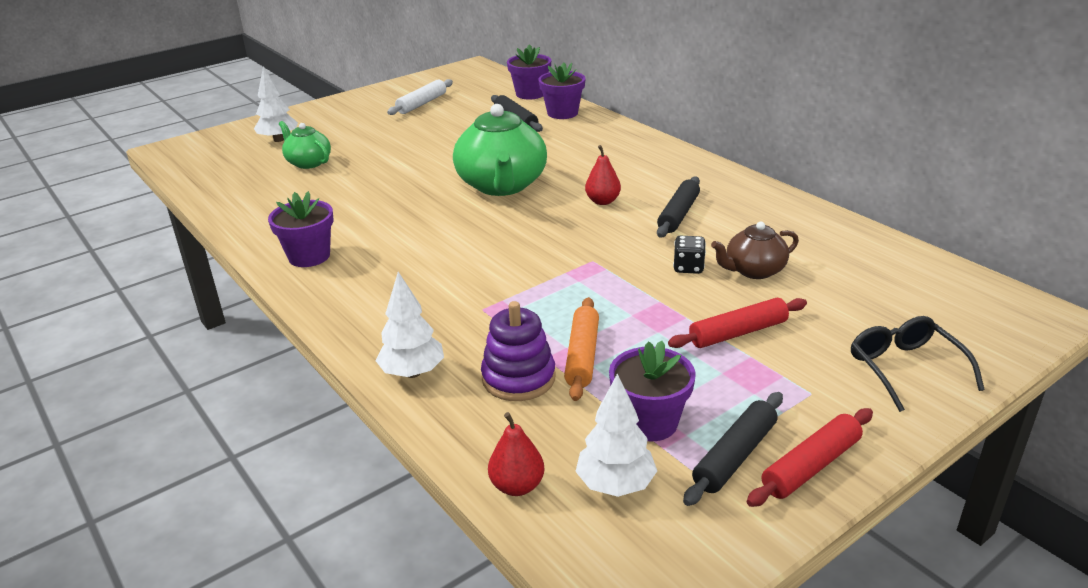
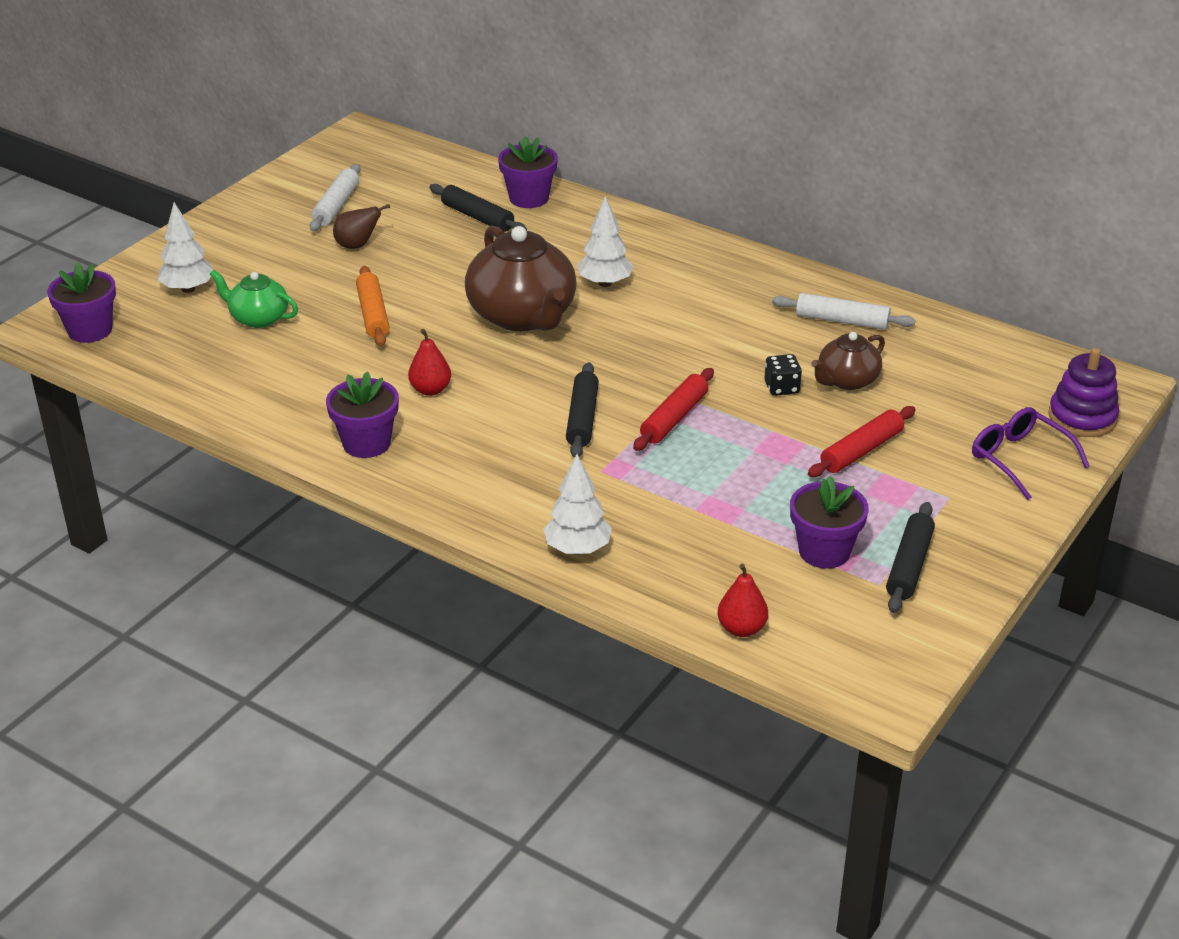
camera: 20 degrees left, 5 degrees up
green teapot [453,104,547,196] -> brown teapot [465,226,577,331]
purple stacking toy [481,301,556,401] -> purple stacking toy moved to [1048,348,1119,437]
purple flower pot [507,44,551,99] -> purple flower pot moved to [47,262,116,343]
orange rolling pin [564,297,599,401] -> orange rolling pin moved to [356,266,389,346]
white tree [575,374,657,497] -> white tree moved to [577,196,633,287]
red pear [585,145,621,205] -> red pear moved to [408,329,451,396]
black rolling pin [657,176,700,238] -> black rolling pin moved to [566,362,599,458]
red rolling pin [747,408,873,507] -> red rolling pin moved to [633,368,714,451]
black glasses [851,316,985,412] -> purple glasses [972,407,1090,500]
none -> brown pear [333,204,390,249]
none -> white rolling pin [772,293,916,330]

